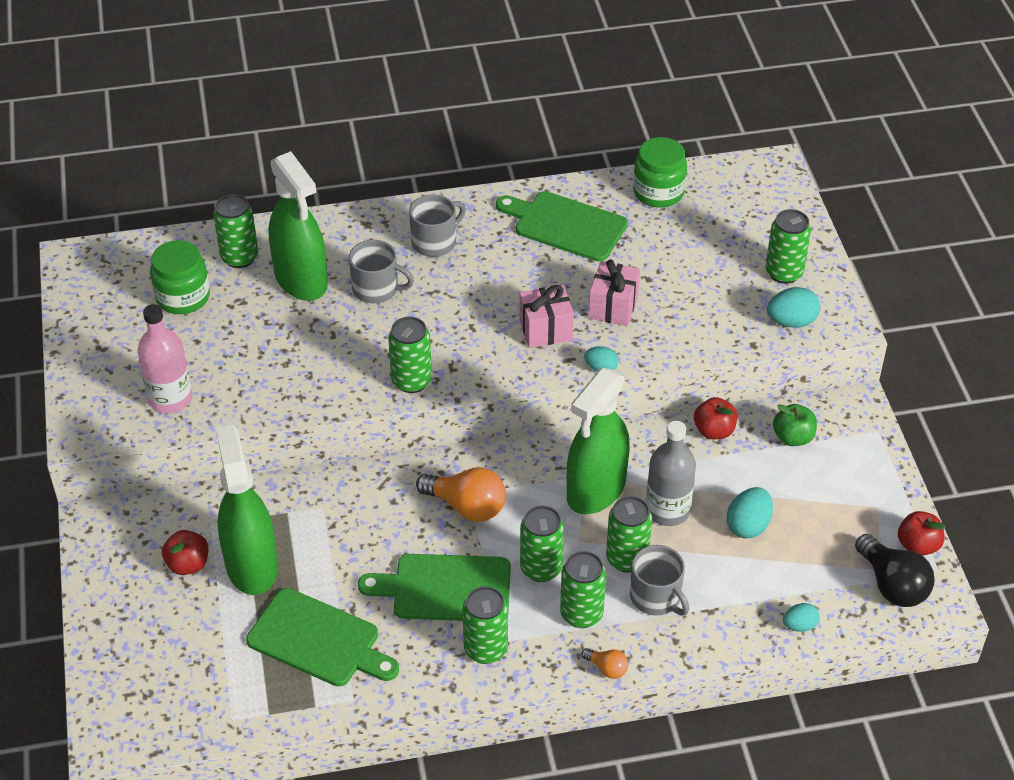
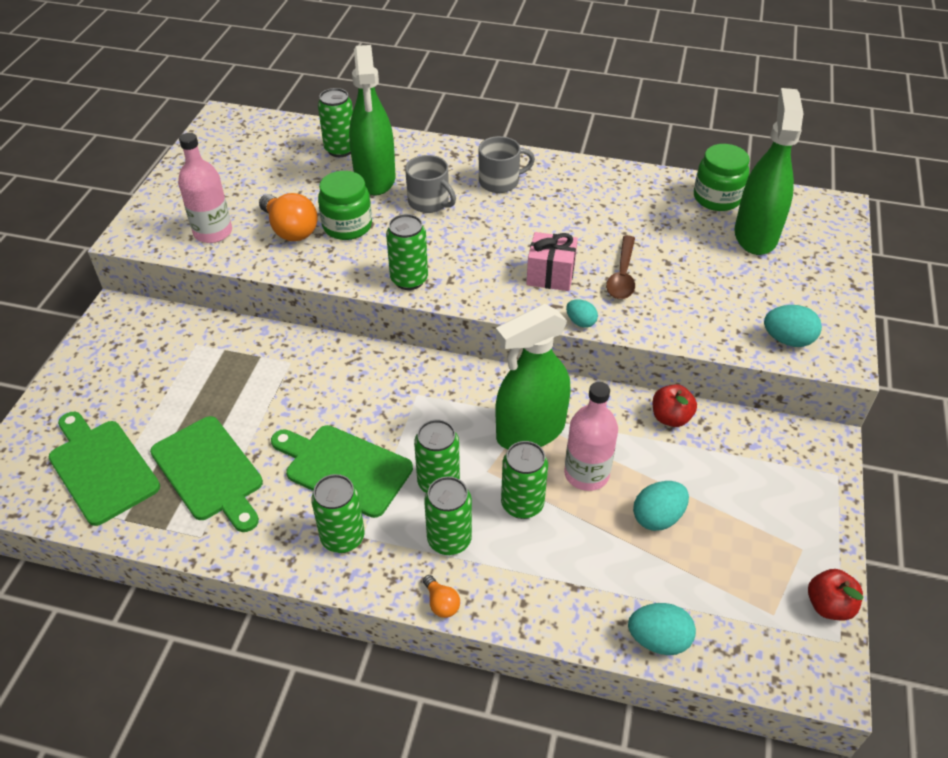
camera: 25 degrees right, 0 degrees up
green jar [150,240,210,314] -> green jar moved to [318,171,372,240]
red apple [162,530,209,575] -> none
green spray bottle [216,425,278,595] -> green spray bottle moved to [735,88,803,255]
orange light bulb [416,467,506,522] -> orange light bulb moved to [259,193,318,241]
green cutting board [496,191,628,262] -> green cutting board moved to [49,412,160,526]
pink gift [588,259,640,326] -> brown spoon [606,235,635,299]
grey mug [630,545,689,616] -> none
grey bottle [646,421,696,526] -> pink bottle [564,382,618,491]
green can [766,209,811,284] -> none
green apple [773,404,817,446] -> none
turquoise egg [783,603,819,632] -> turquoise egg [628,603,696,655], size x1.58
black light bulb [855,534,935,607] -> none

